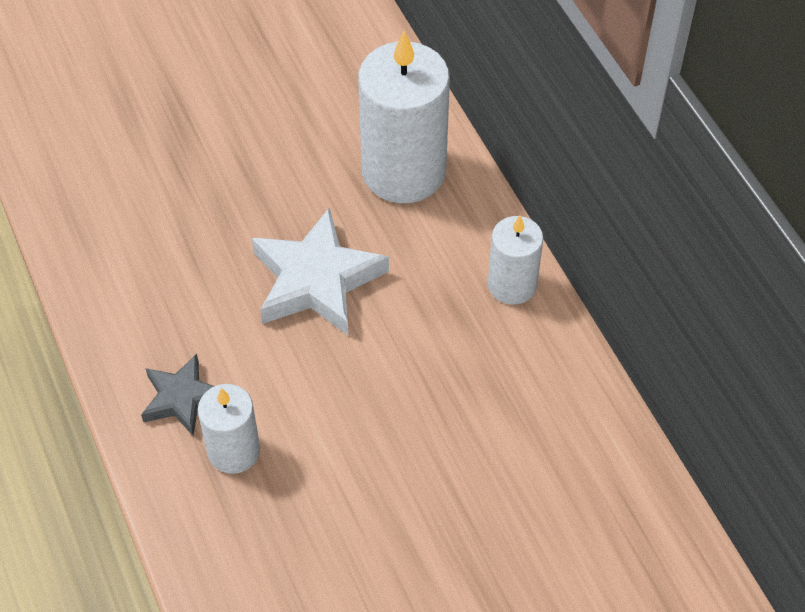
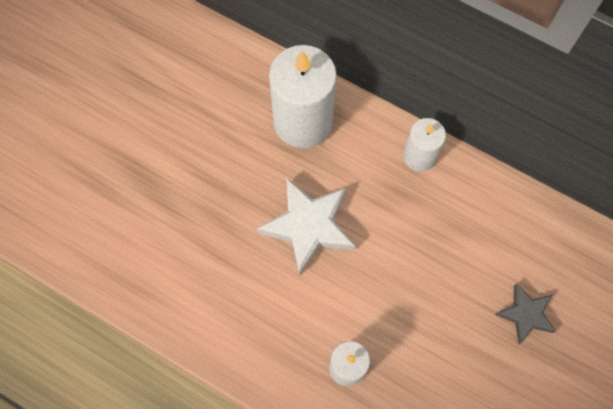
camera: 35 degrees left, 15 degrees up
grey star [141,354,214,436] -> grey star moved to [495,283,556,344]

